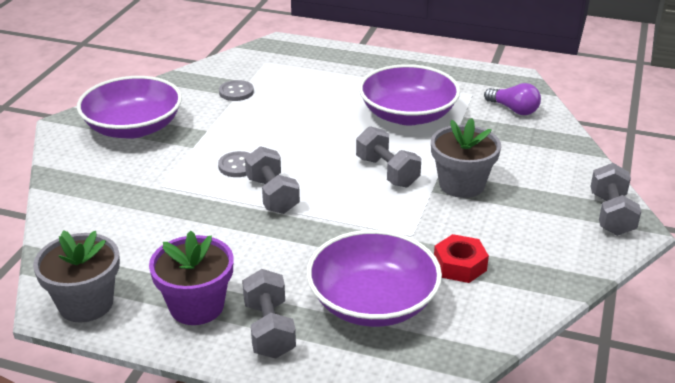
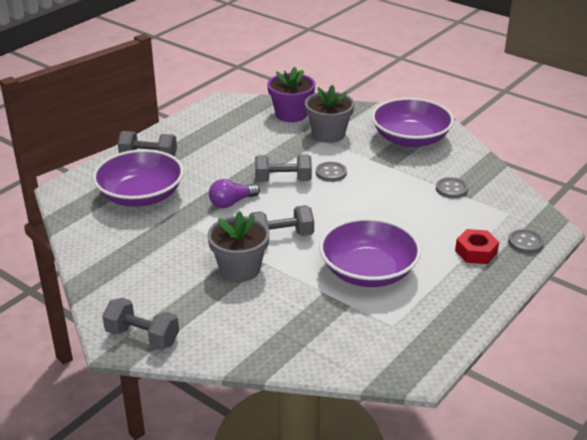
camera: 110 degrees right, 0 degrees up
grey flower pot [33,230,120,323] -> grey flower pot moved to [305,85,355,143]
purple flower pot [149,231,234,325] -> purple flower pot moved to [267,67,315,122]
red nut [434,234,489,283] -> red nut moved to [455,229,499,264]
purple light bulb [484,83,541,115] -> purple light bulb moved to [209,179,260,208]
none -> grey button [508,229,544,253]

